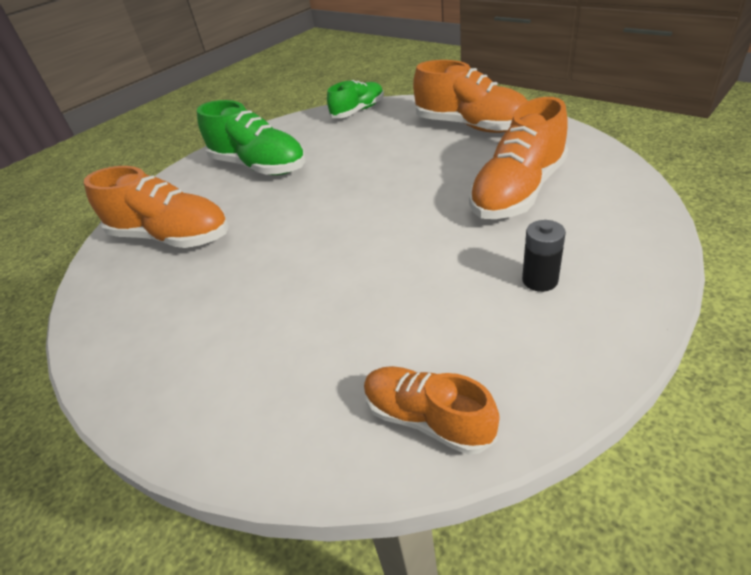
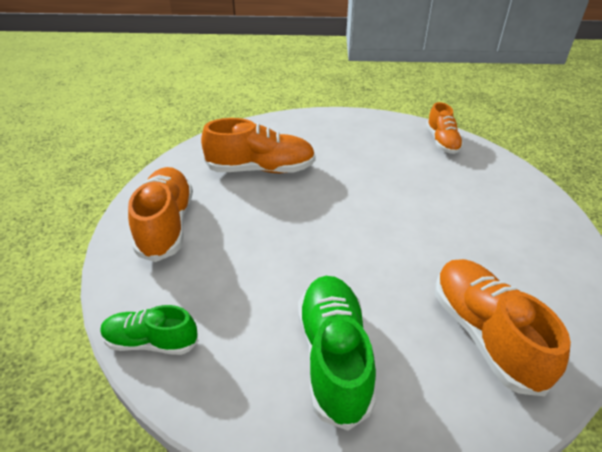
camera: 135 degrees left, 0 degrees up
black battery [522,220,566,292] -> none

